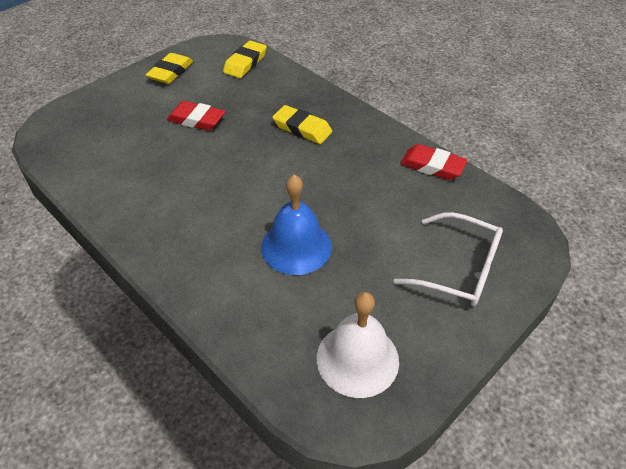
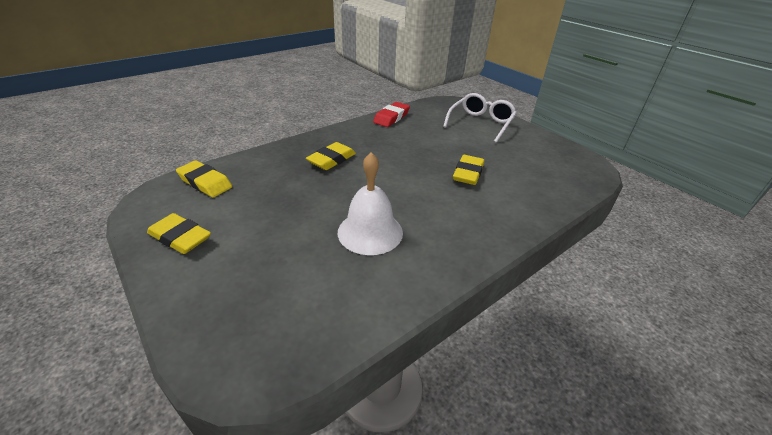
camera: 85 degrees left, 10 degrees down
red eraser [167,101,225,131] -> none
blue bell [261,175,332,275] -> yellow eraser [453,155,484,185]
white bell [317,292,399,398] -> white bell moved to [338,152,403,255]

